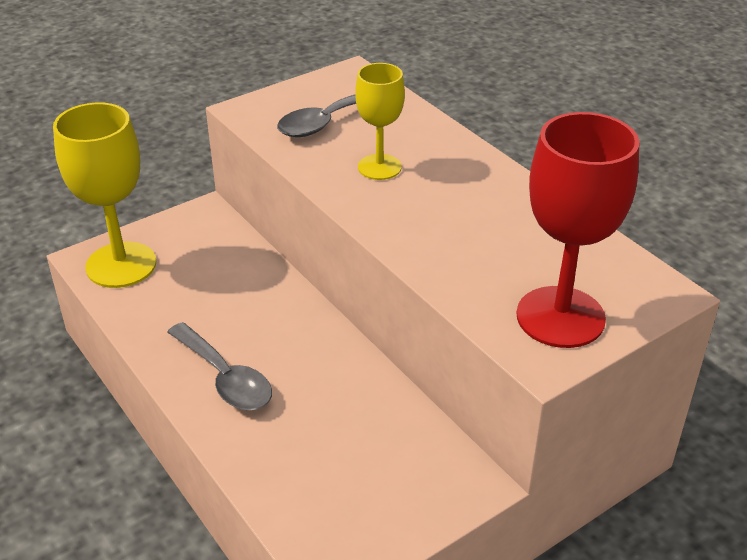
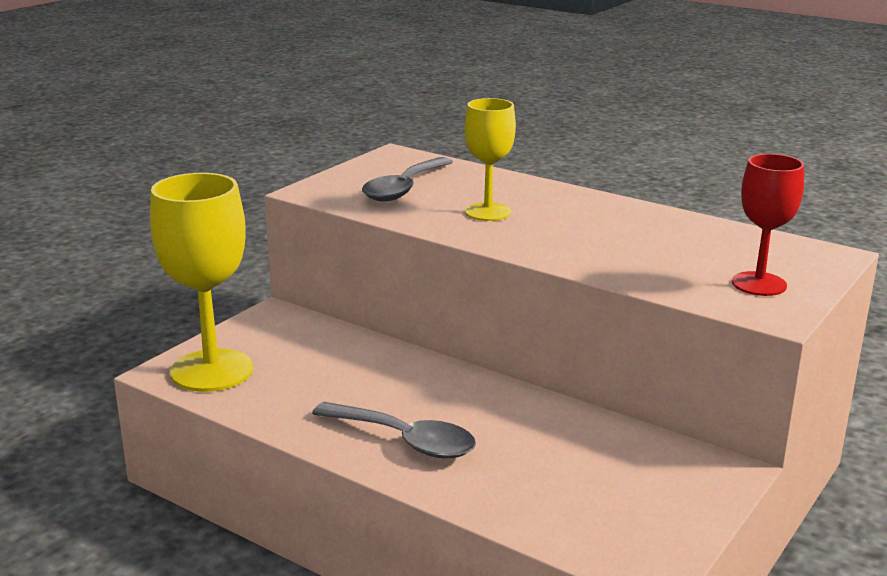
camera: 20 degrees left, 15 degrees down
red goblet [517,112,640,348] -> red goblet [732,154,804,296], size x0.60

